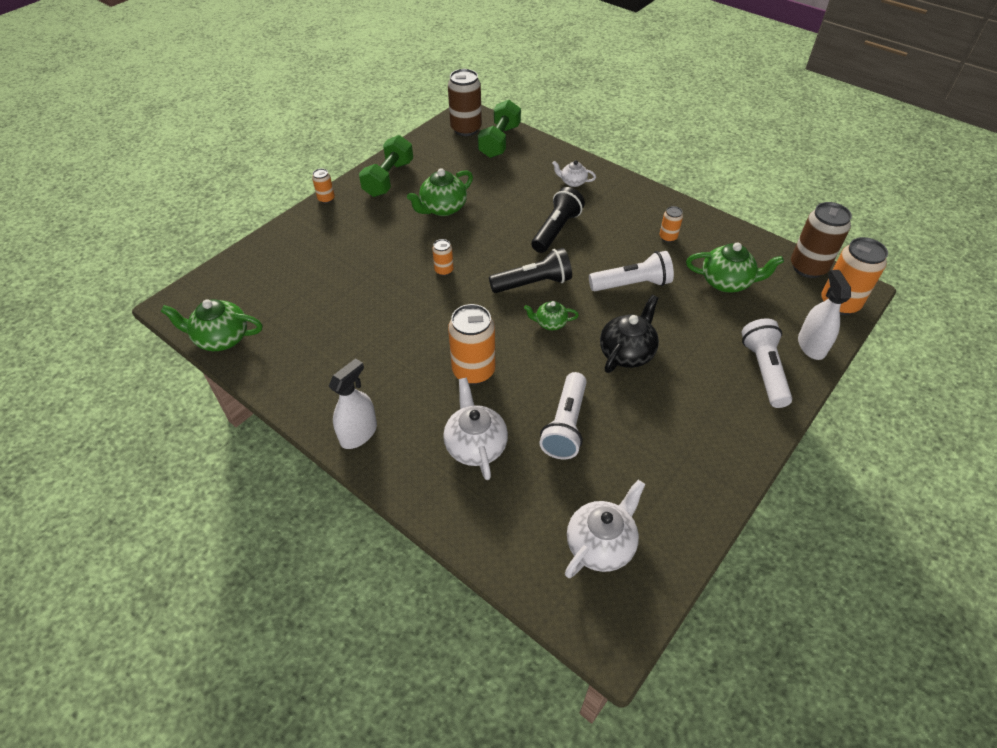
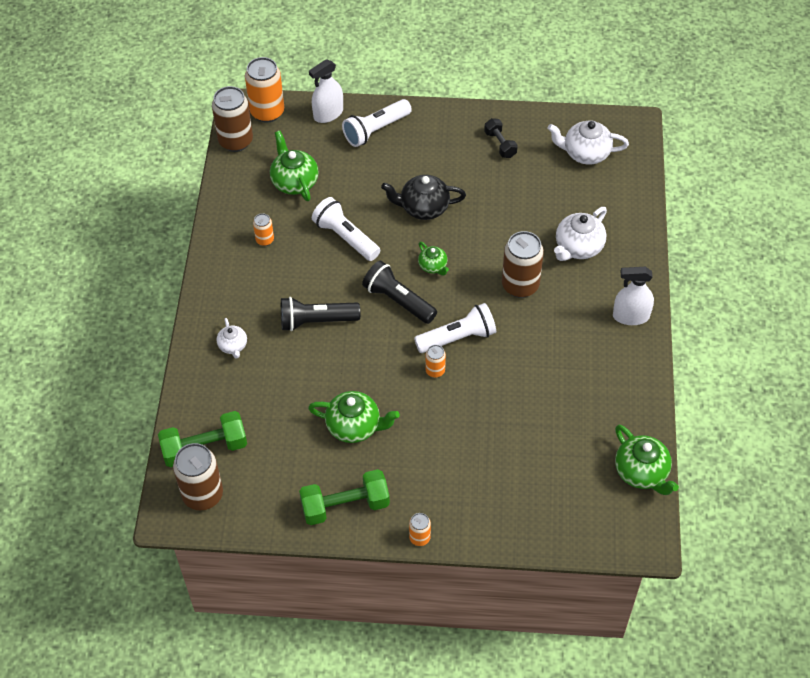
camera: 125 degrees left, 5 degrees up
orange can [448,304,495,385] -> brown can [502,231,544,298]
white flashlight [539,372,587,459] -> white flashlight moved to [414,303,496,353]
none -> black dumbbell [484,118,518,158]

